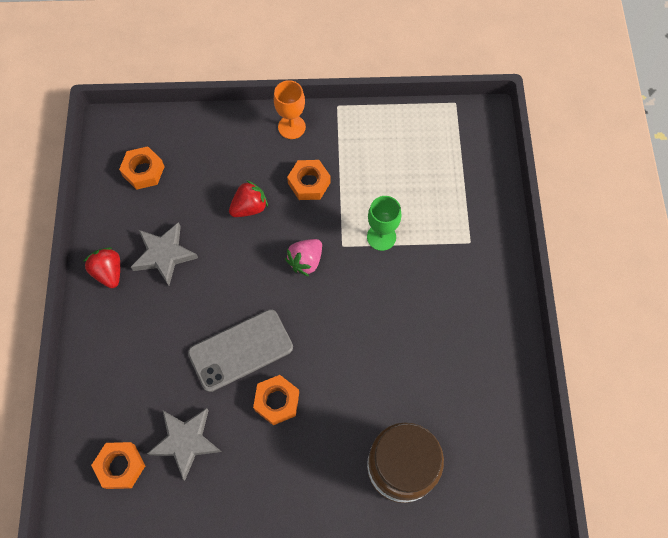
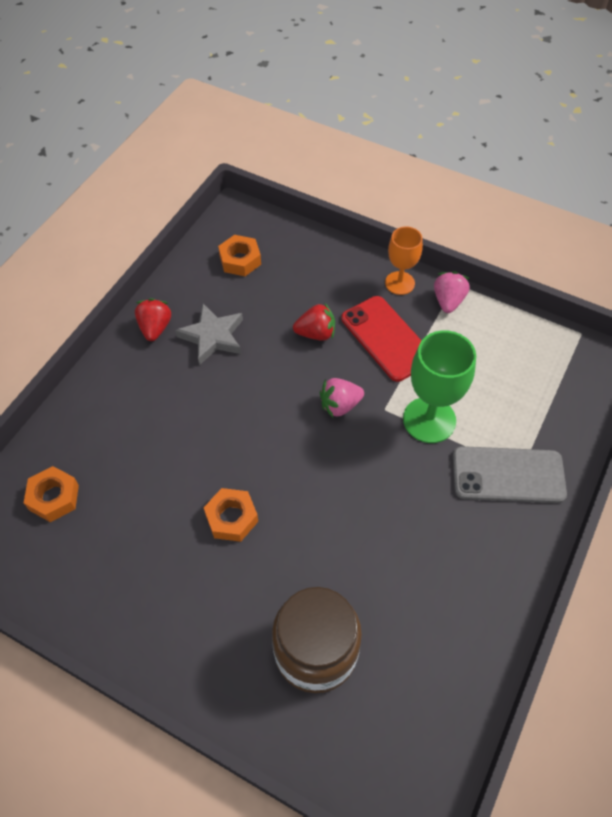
camera: 30 degrees right, 10 degrees down
grey star [147,408,221,480] -> none
grey phone [188,309,293,392] -> grey phone moved to [453,446,567,503]
orange nut [287,160,331,200] -> red phone [341,296,422,382]
green goblet [367,196,402,251] -> green goblet [403,330,476,443], size x1.58
none -> pink strawberry [434,271,470,313]

